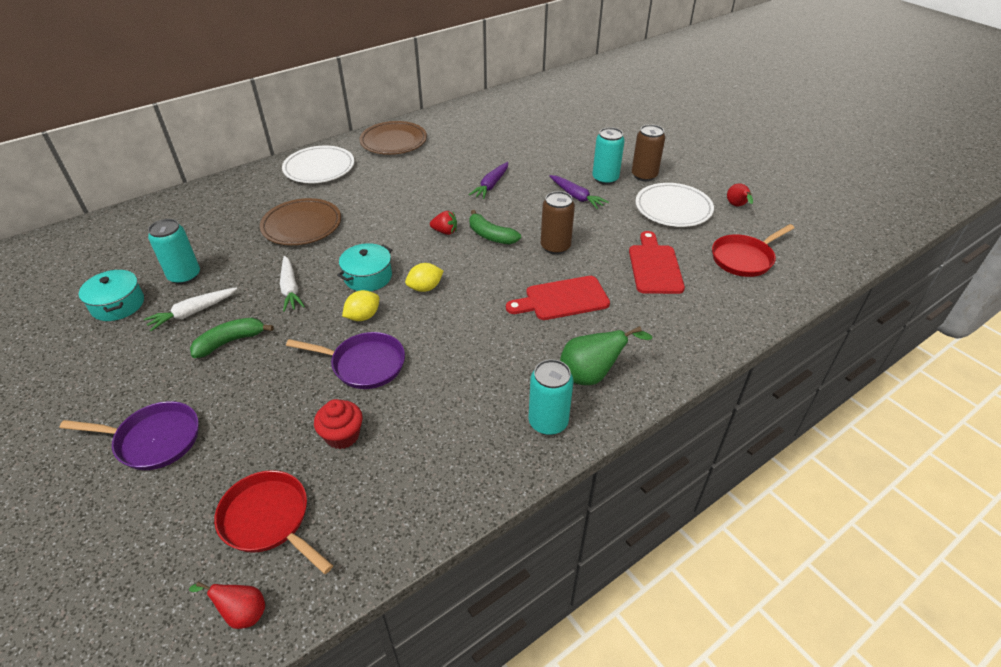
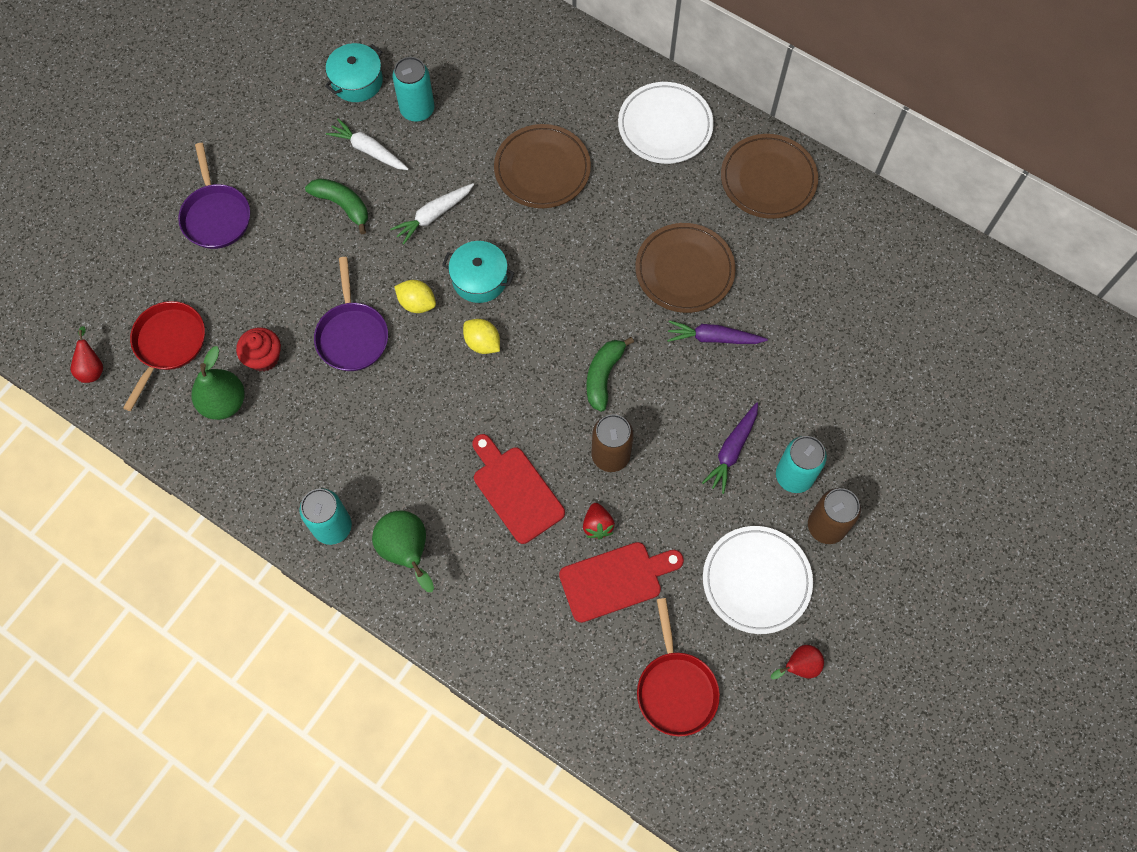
camera: 70 degrees right, 25 degrees up
red strawberry [430,211,457,235] -> red strawberry moved to [583,503,615,539]
red pan [712,224,794,277] -> red pan turned 135 degrees counterclockwise [637,598,720,736]
none -> green pear [191,346,245,420]
none -> brown plate [635,223,736,313]

